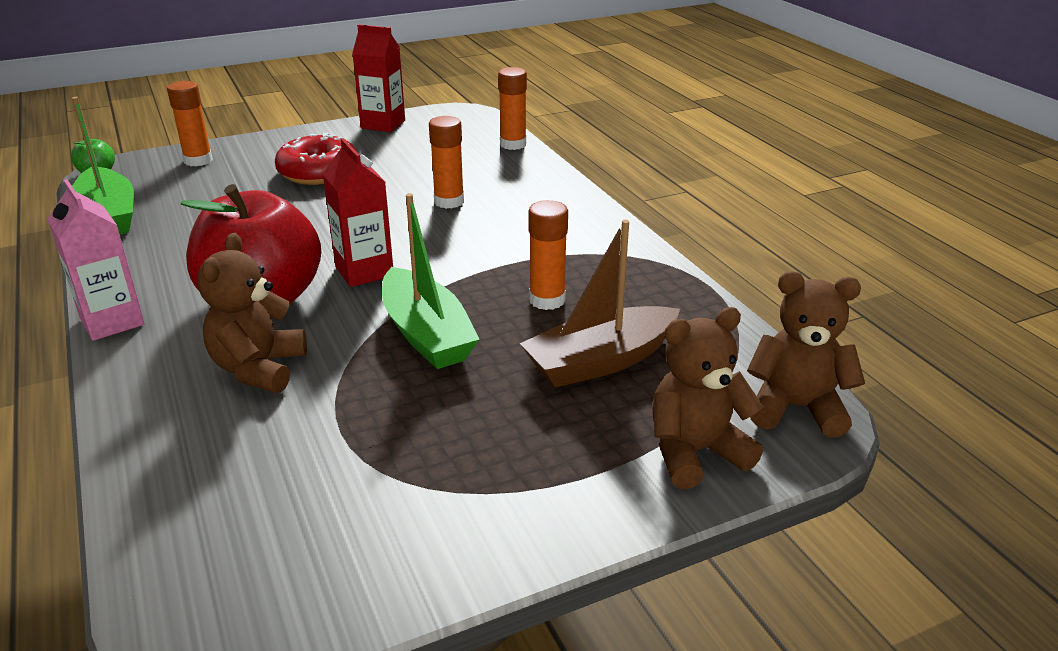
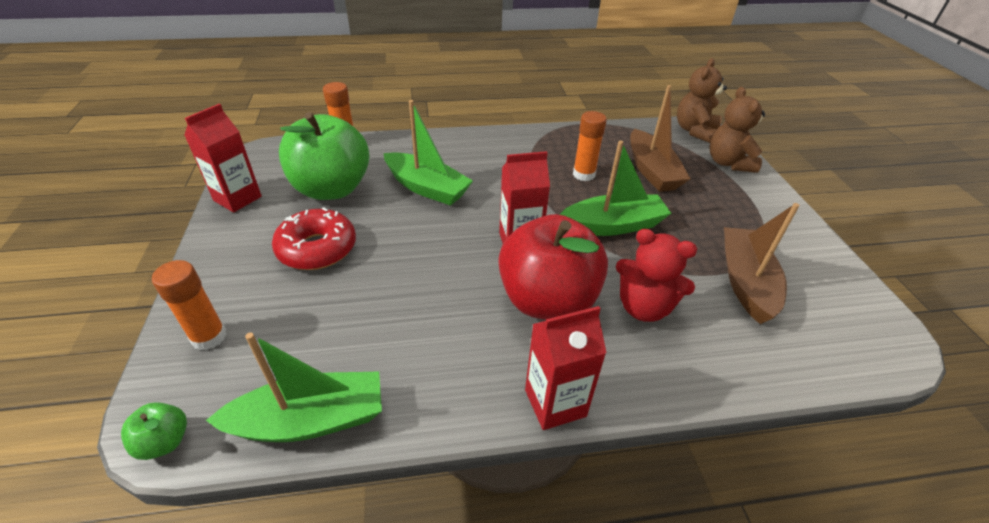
camera: 75 degrees left, 10 degrees up
pink carton [47,180,145,341] -> red carton [525,306,607,430]
brown teddy bear [198,233,307,393] -> red teddy bear [616,229,697,322]
orange glue stick [429,116,464,209] -> green boat [383,100,473,206]
none -> green apple [279,112,370,200]
none -> brown boat [724,203,800,324]

